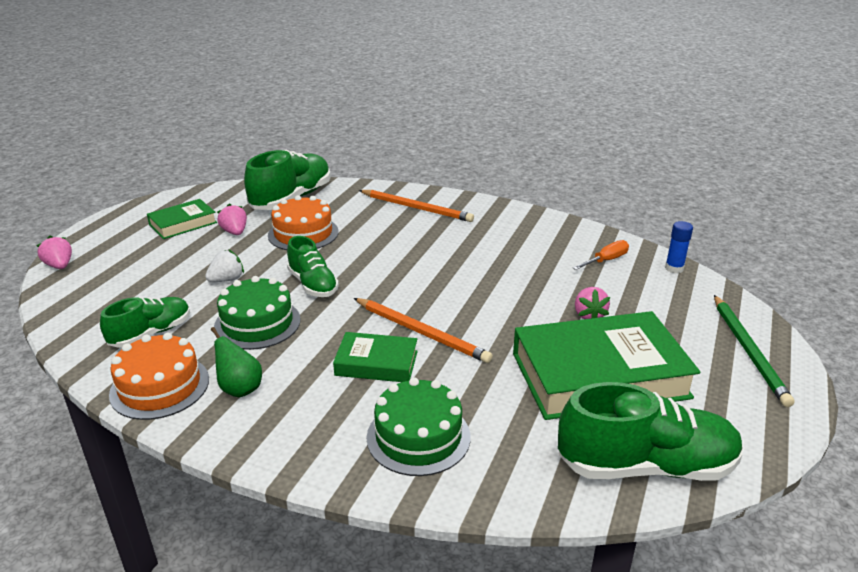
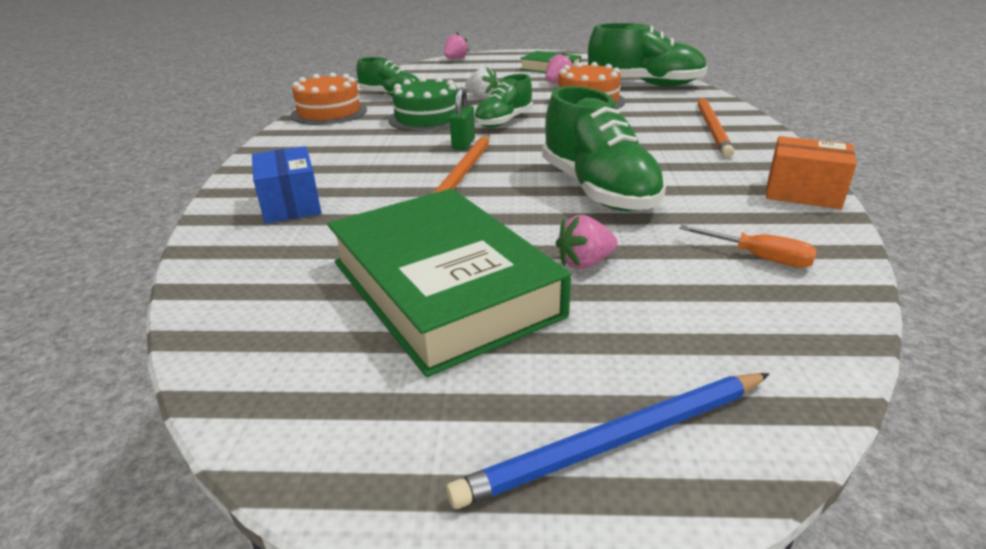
camera: 70 degrees right, 0 degrees up
green pear [211,327,262,398] -> none
green book [333,332,418,382] -> none
green cake [367,377,470,476] -> blue box [252,146,321,223]
green shoe [558,382,743,481] -> green shoe moved to [542,86,666,211]
blue glue stick [665,221,693,273] -> none
green pencil [714,295,794,407] -> blue pencil [446,373,769,509]
none -> green padlock [450,87,475,150]
none -> orange box [766,136,857,209]

